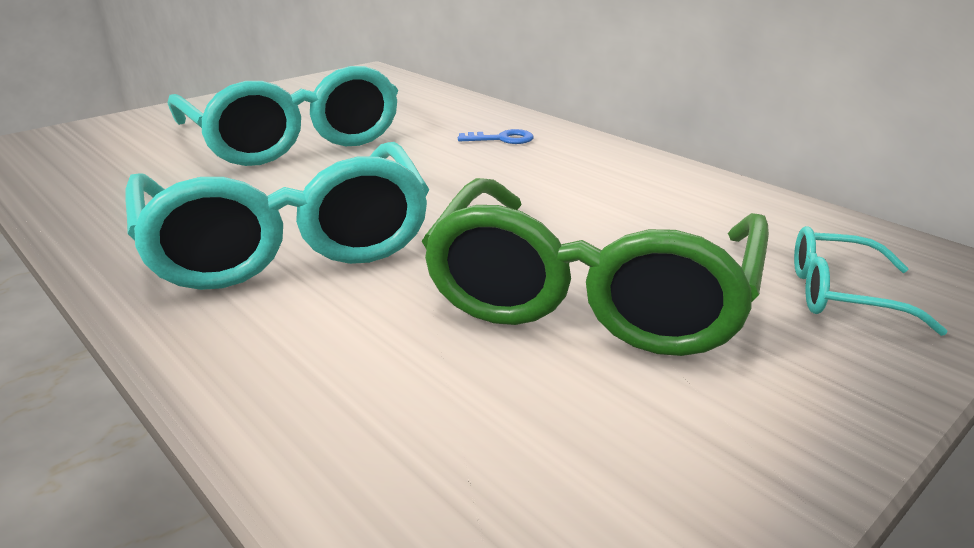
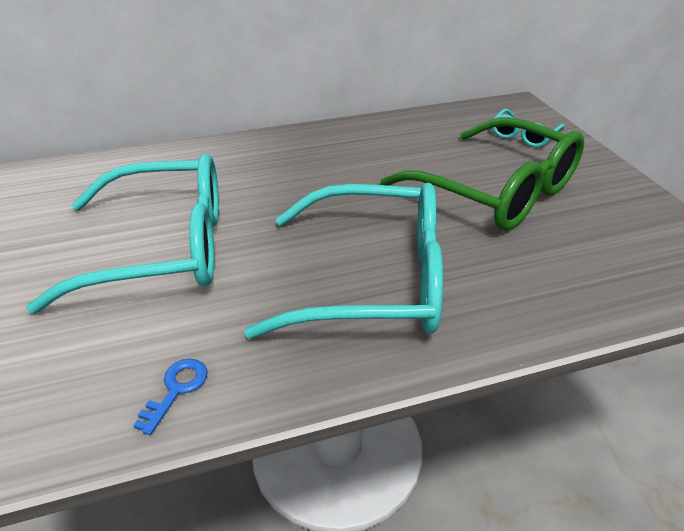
camera: 65 degrees left, 10 degrees up
blue key [458,129,534,144] -> blue key moved to [133,359,208,435]

